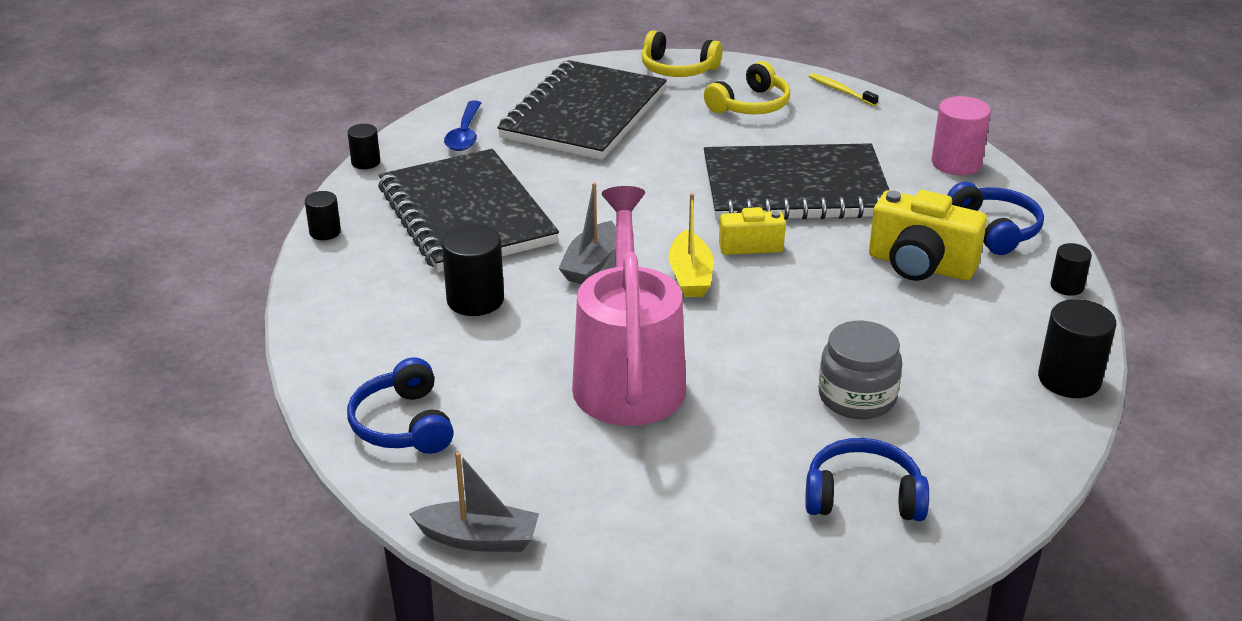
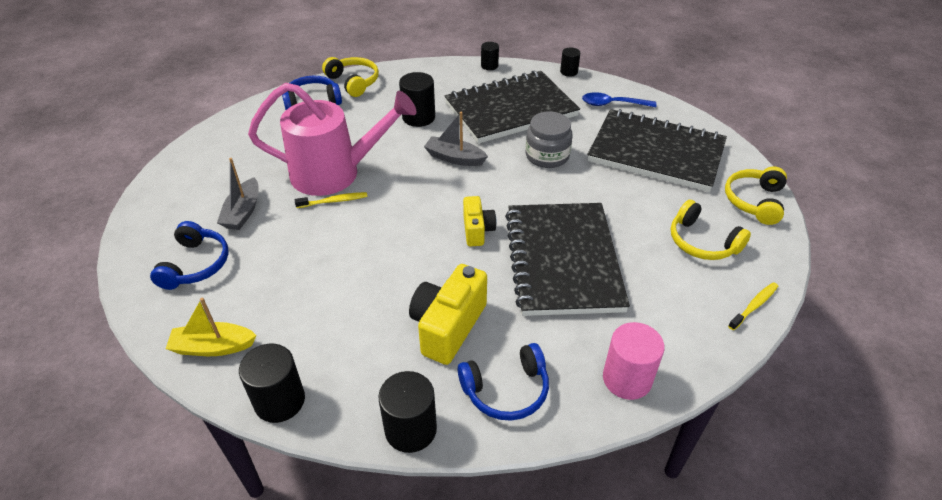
camera: 90 degrees right, 10 degrees up
grey boat [409,452,539,552] -> grey boat moved to [217,158,259,230]
yellow boat [669,193,713,297] -> yellow boat moved to [166,298,257,356]
grey jar [819,321,902,419] -> grey jar moved to [526,112,573,168]
black cylinder [1050,243,1092,296] -> black cylinder [378,371,437,453], size x1.72
none -> yellow toothbrush [295,192,367,208]
none -> yellow headphones [322,57,379,97]

